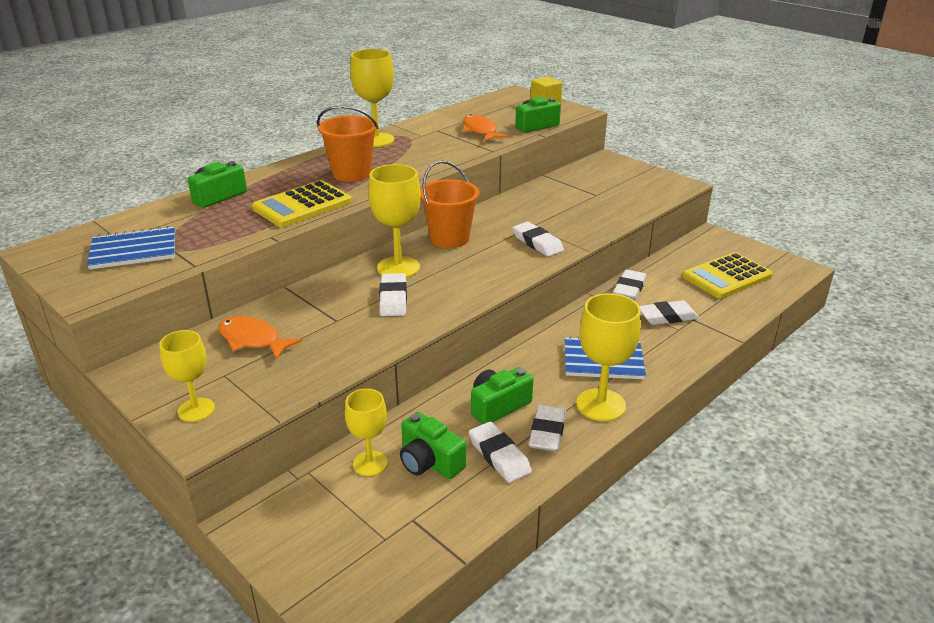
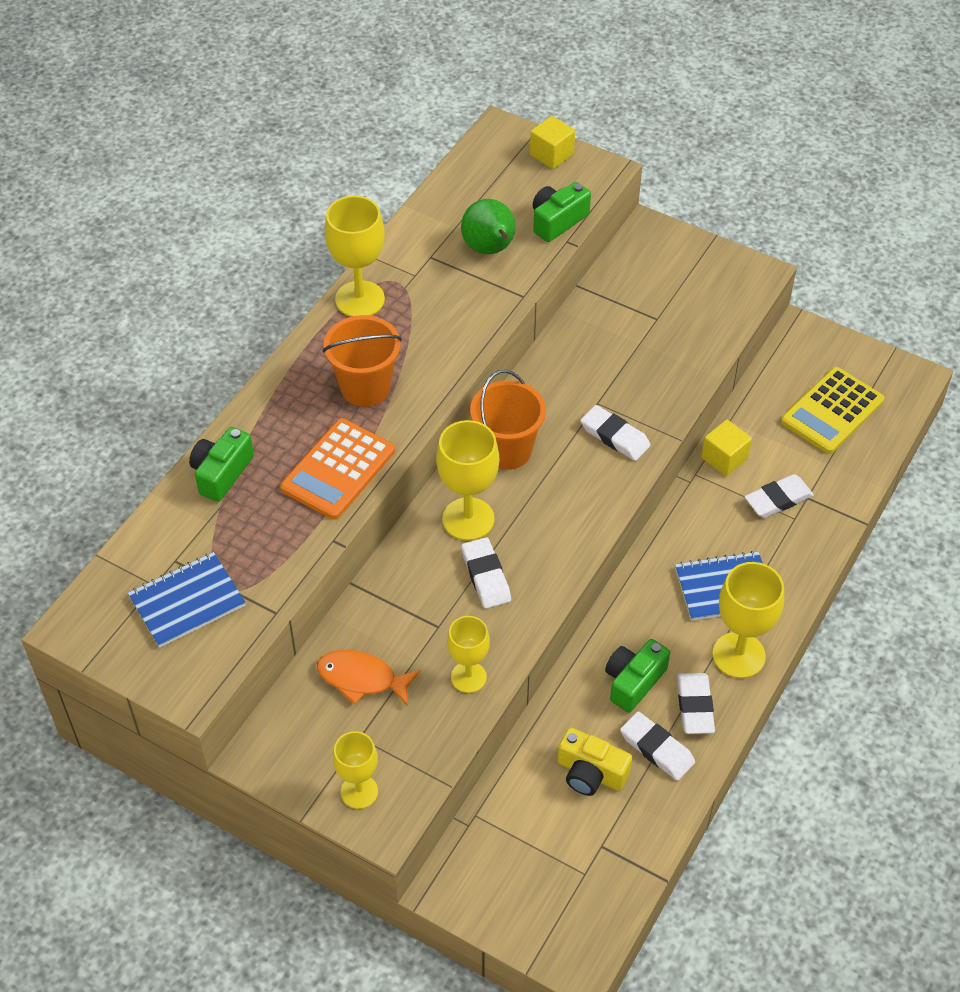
camera: 15 degrees left, 20 degrees up
yellow calculator [252,180,352,227] -> orange calculator [280,418,395,520]
yellow goblet [345,389,388,476] -> yellow goblet moved to [447,616,490,693]
green camera [400,412,466,479] -> yellow camera [558,727,632,796]
orange fish [463,114,508,141] -> green pear [461,199,516,254]
white eraser [613,269,647,300] -> yellow cube [701,420,752,476]

